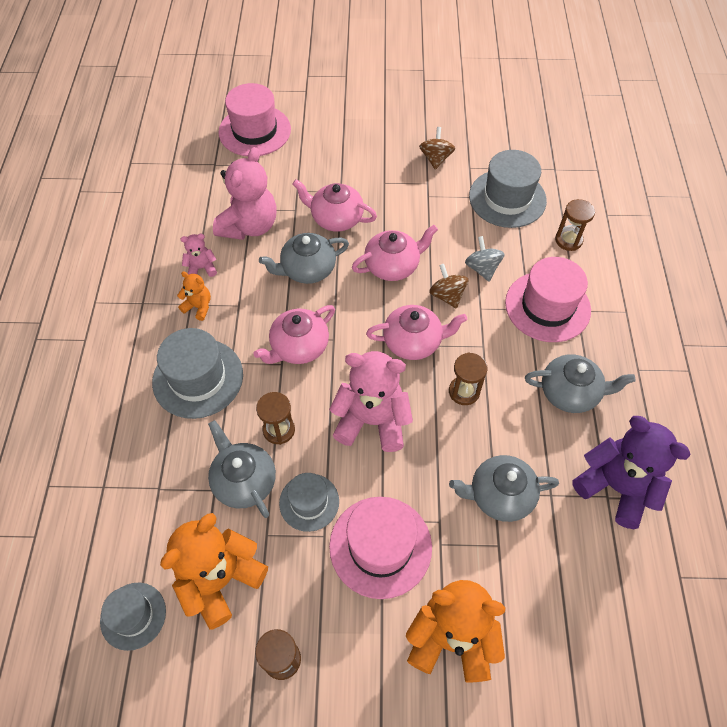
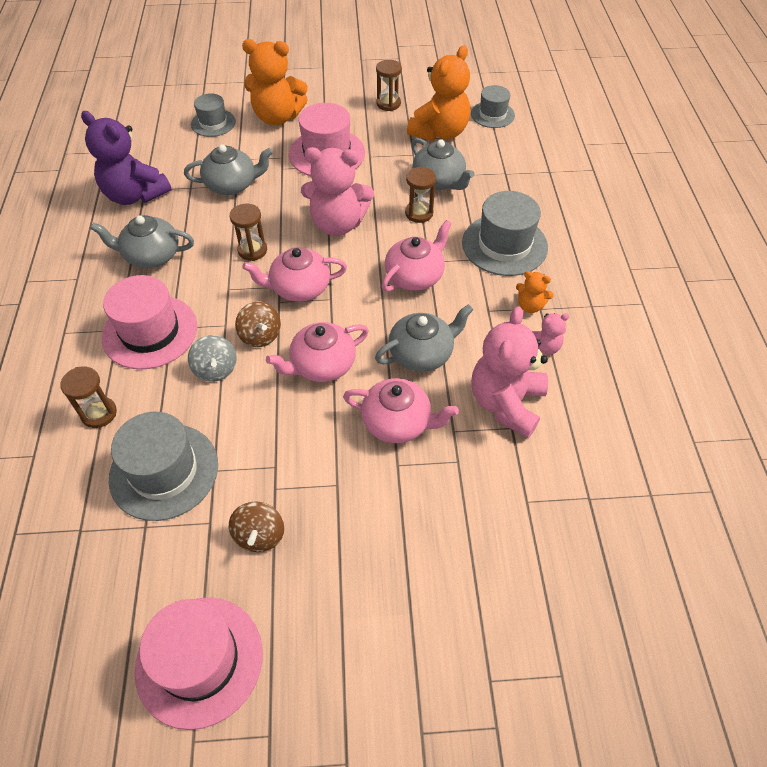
camera: 175 degrees right, 5 degrees down
pink hat [218,83,291,156] -> pink hat moved to [135,597,263,730]
grey hat [279,473,339,532] -> grey hat moved to [191,93,236,137]

